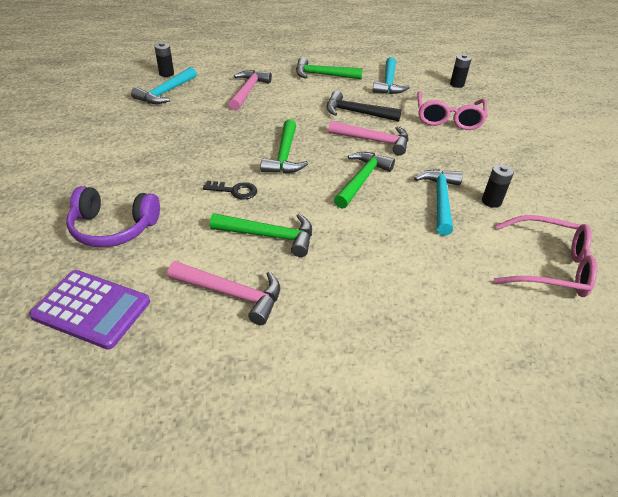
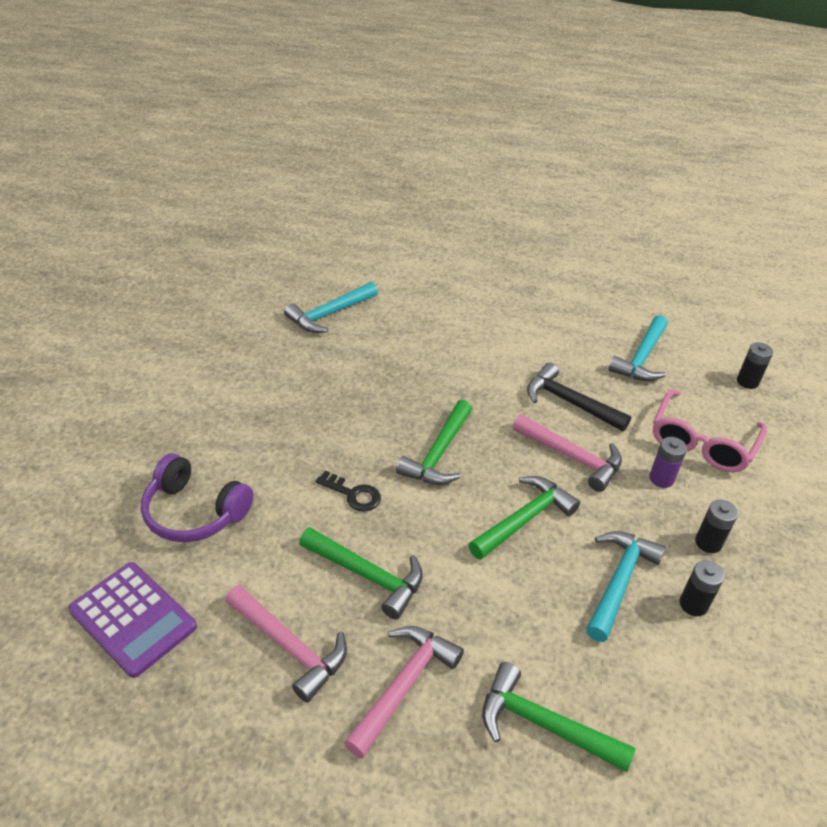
camera: 20 degrees right, 0 degrees up
black battery [154,42,174,77] -> black battery moved to [695,500,738,553]
pink hammer [229,70,272,111] -> pink hammer moved to [344,626,464,758]
green hammer [296,57,363,79] -> green hammer moved to [482,662,636,772]
pink glasses [494,215,597,297] -> none
none -> purple battery [649,437,687,488]

